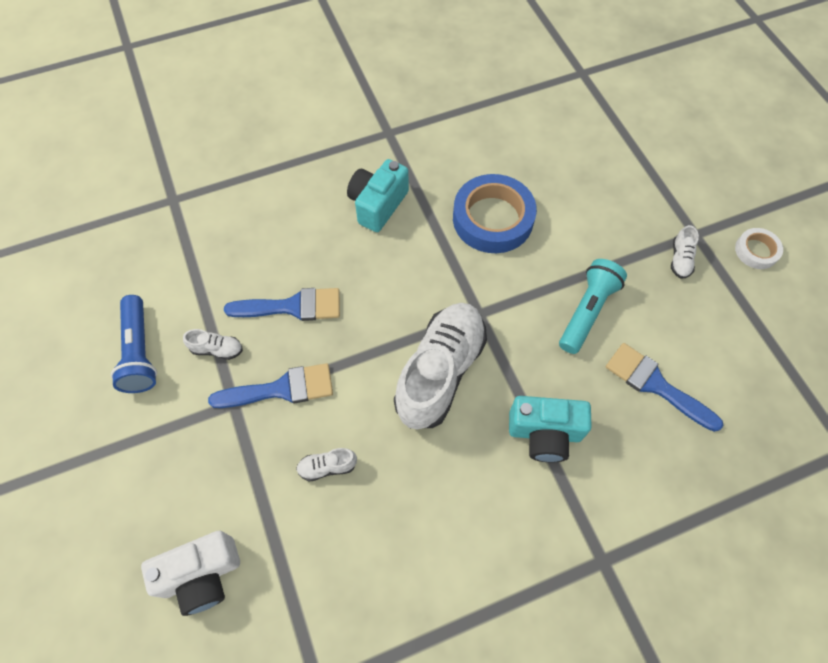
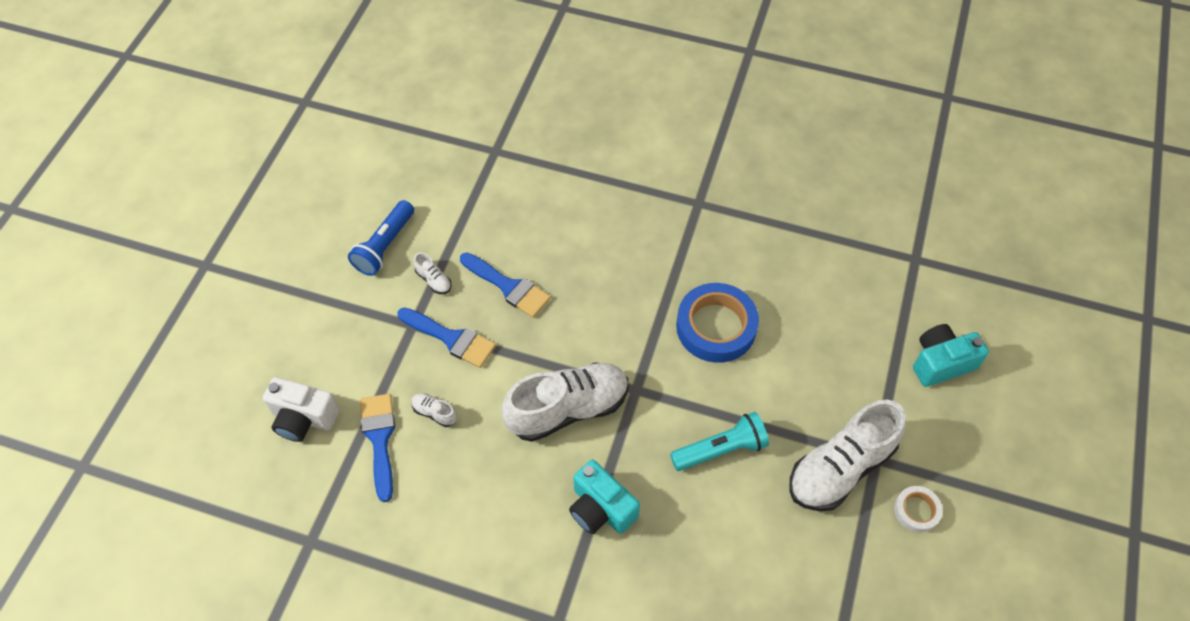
camera: 40 degrees right, 5 degrees down
turquoise camera [347,159,409,232] -> turquoise camera moved to [913,324,989,387]
blue brush [606,343,723,432] -> blue brush moved to [360,394,395,502]
white shoe [671,225,699,279] -> white shoe [789,400,906,511], size x2.50

